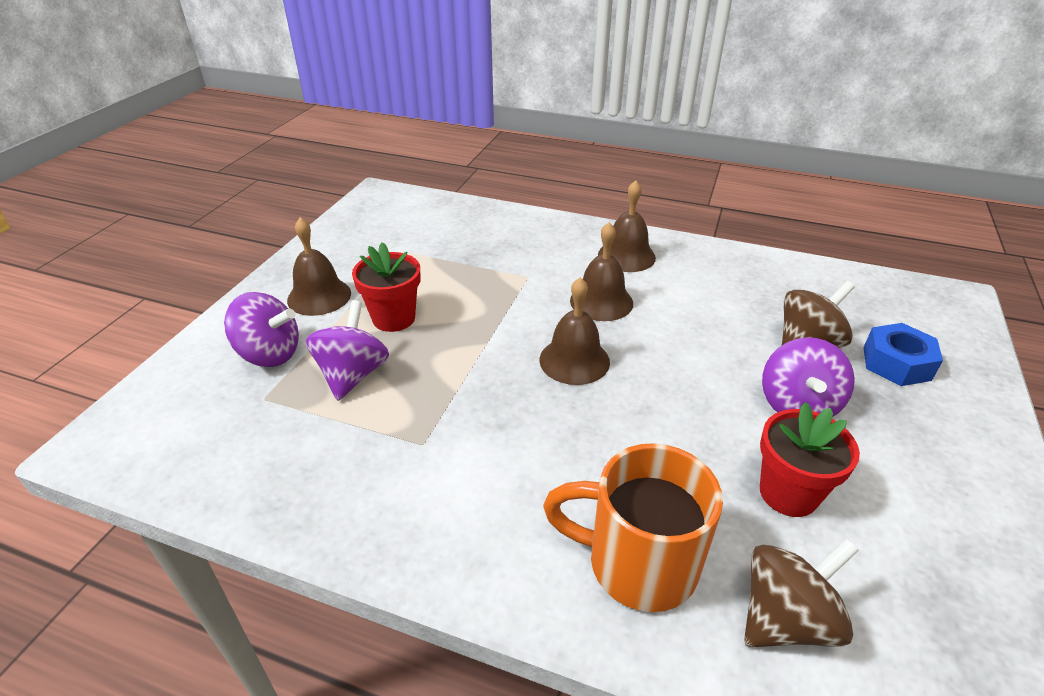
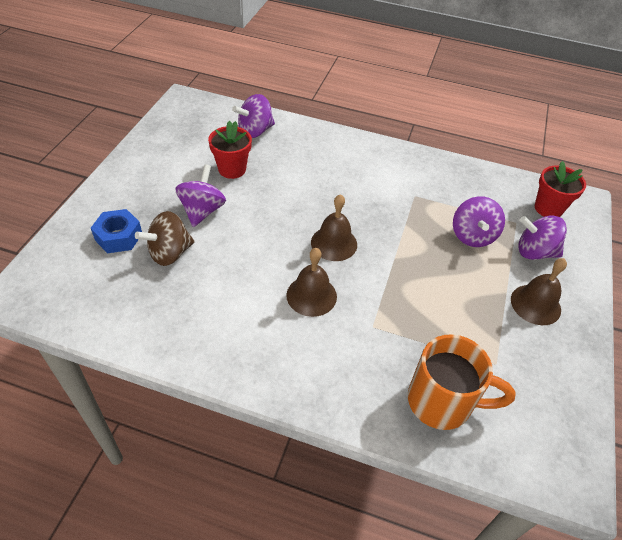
camera: 175 degrees right, 10 degrees up
red flower pot [352,242,421,332] -> red flower pot moved to [535,161,586,217]
orange mug [543,443,723,612] -> orange mug moved to [408,334,516,430]
brown bell [598,180,656,272] -> none
brown spinning top [744,539,859,647] -> purple spinning top [232,94,275,138]

